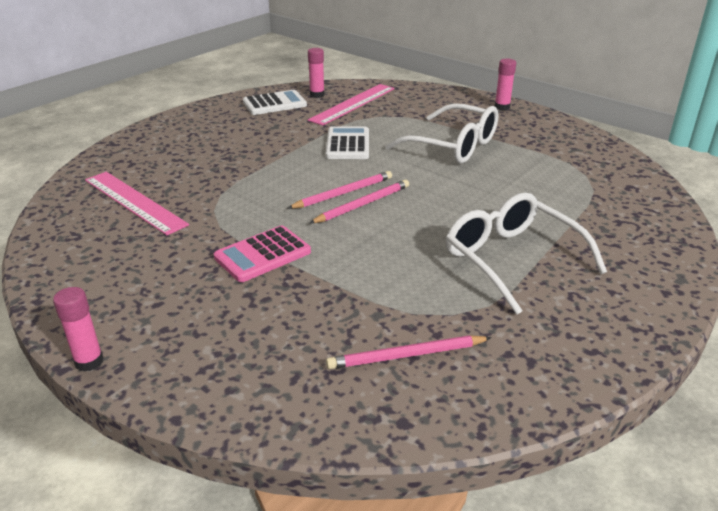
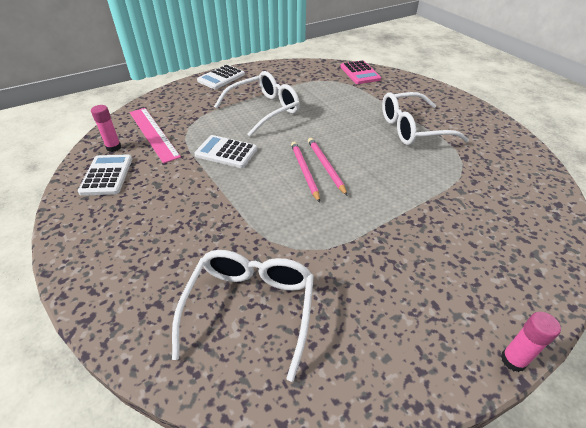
camera: 70 degrees left, 10 degrees up
pink ruler [85,172,189,235] -> white glasses [172,250,314,382]
pink calculator [214,226,311,282] -> pink calculator moved to [340,60,381,84]
pink pencil [326,335,492,369] -> none
pink glue stick [495,58,516,110] -> white calculator [197,64,245,89]

